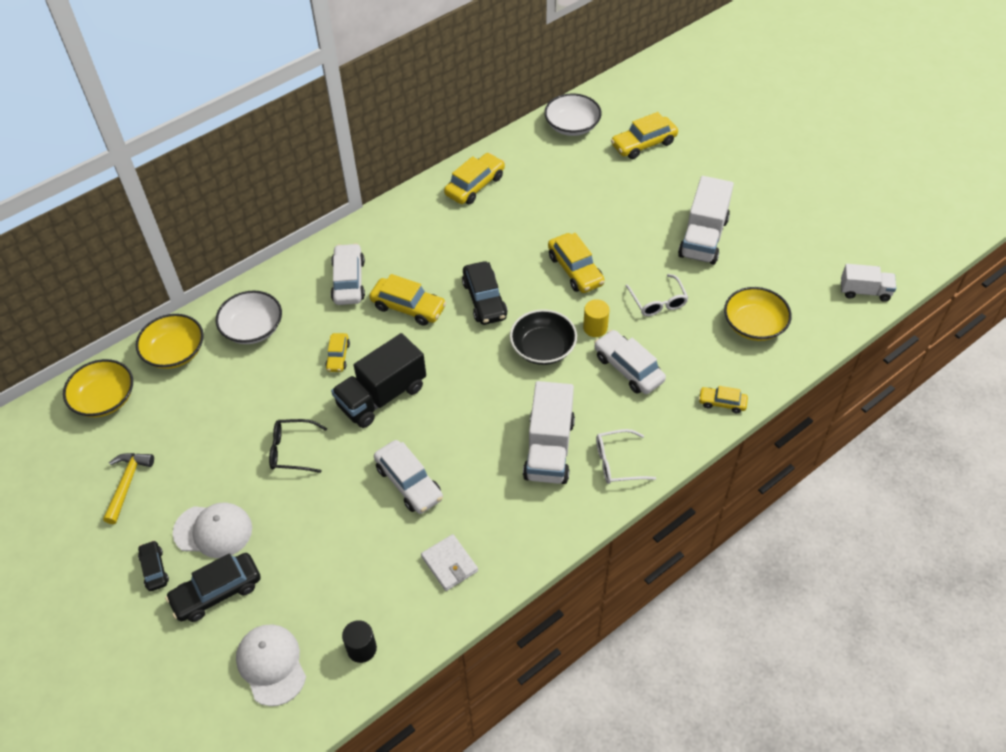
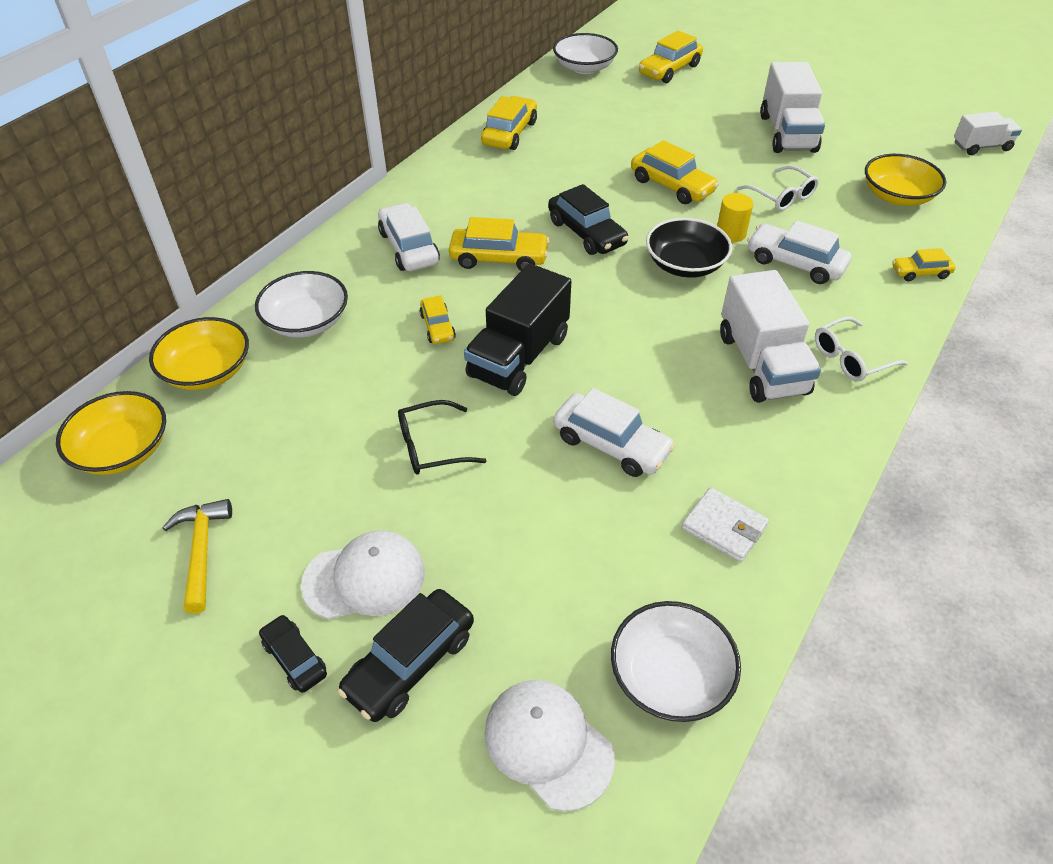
camera: 20 degrees left, 5 degrees down
black cylinder [342,620,377,663] -> white bowl [611,601,741,722]

